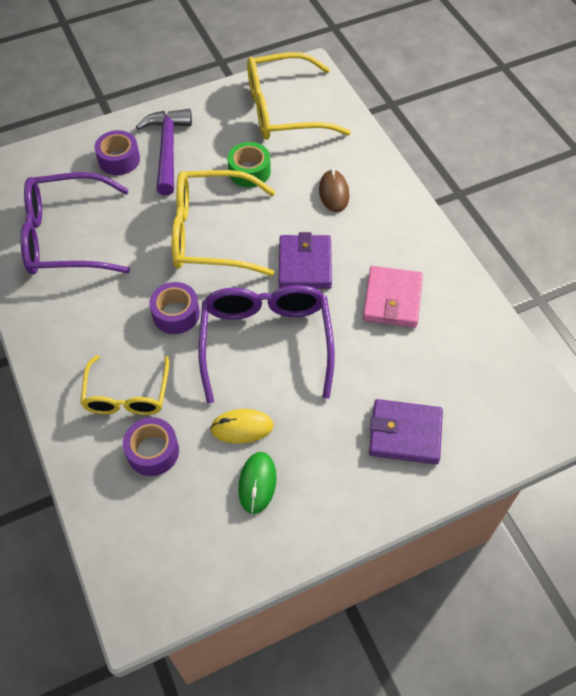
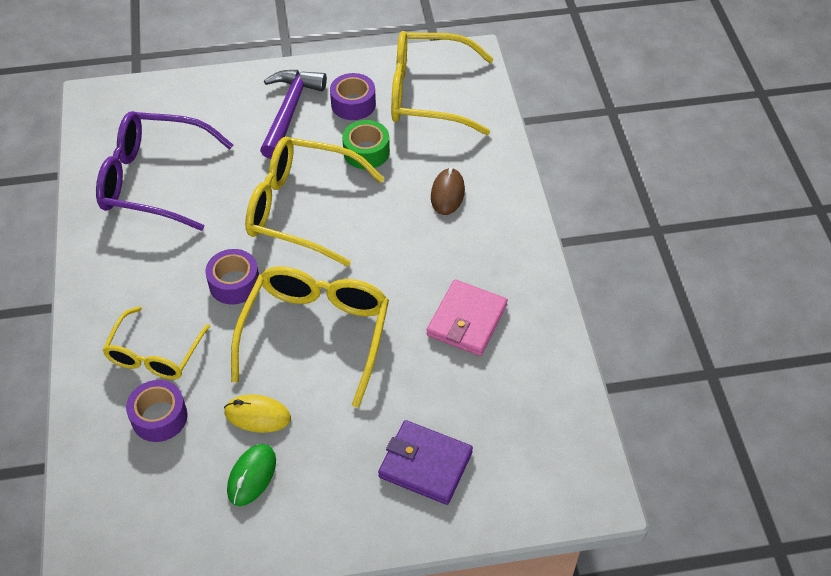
camera: 15 degrees right, 5 degrees down
purple tape [95,130,140,175] -> purple tape moved to [330,73,376,120]
purple glasses [199,285,335,403] -> yellow glasses [231,266,389,408]
purple wallet [279,232,332,289] -> none

